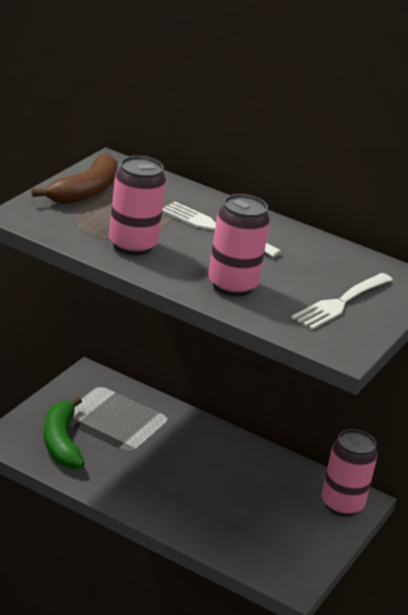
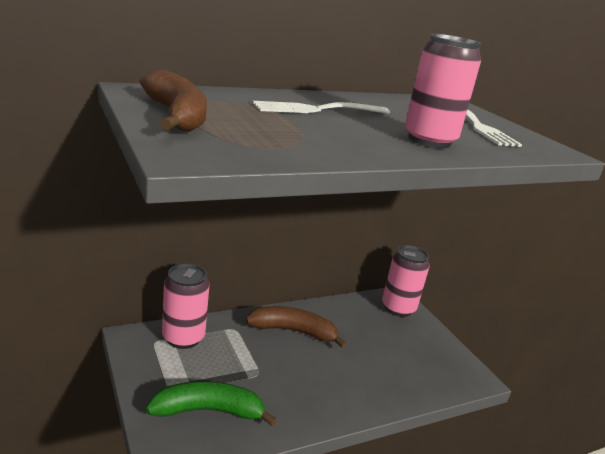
camera: 55 degrees left, 5 degrees down
green banana [44,397,85,469] -> green banana turned 150 degrees clockwise [146,381,277,426]
pink can [109,156,166,255] -> pink can moved to [162,264,210,349]
none -> brown banana [245,306,347,348]

